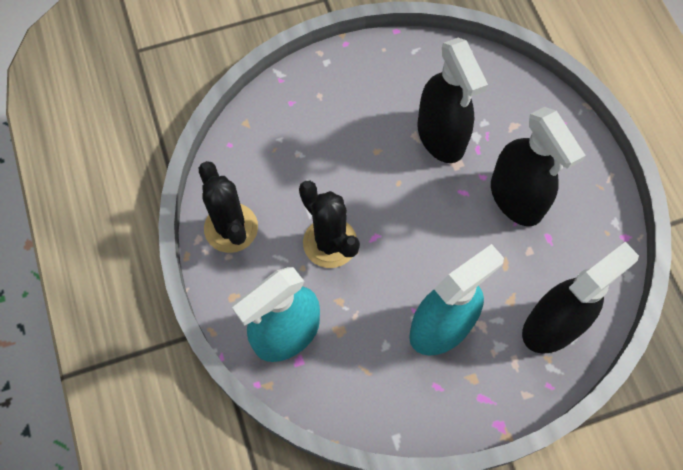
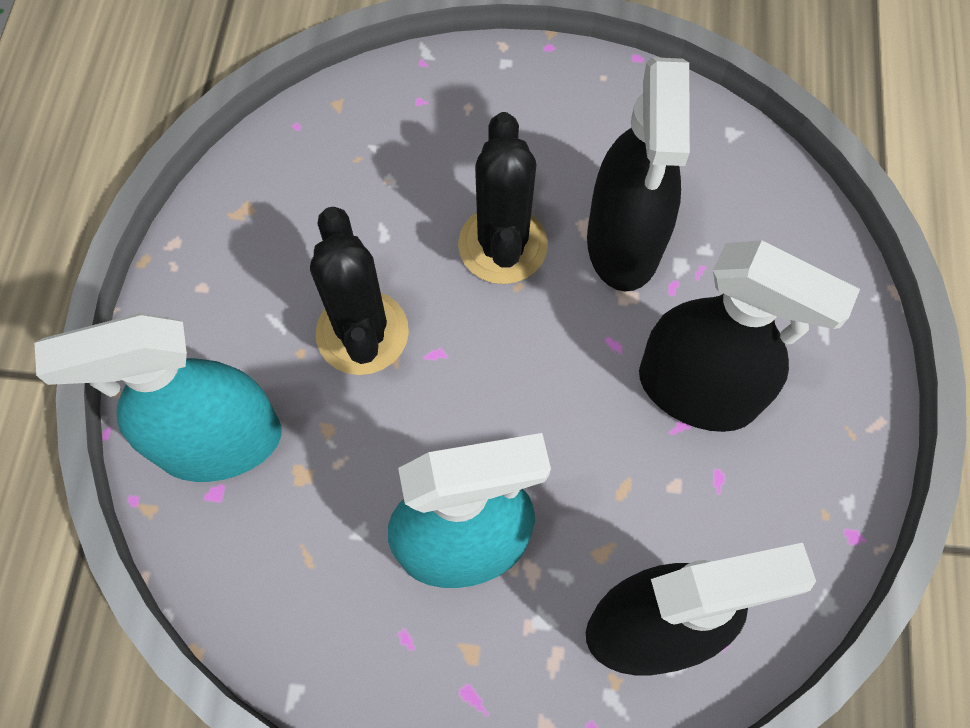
camera: 25 degrees right, 0 degrees up
black cactus [199,161,258,253] -> black cactus moved to [458,112,548,284]
black spray bottle [491,107,586,226] -> black spray bottle turned 60 degrees counterclockwise [639,240,860,432]

